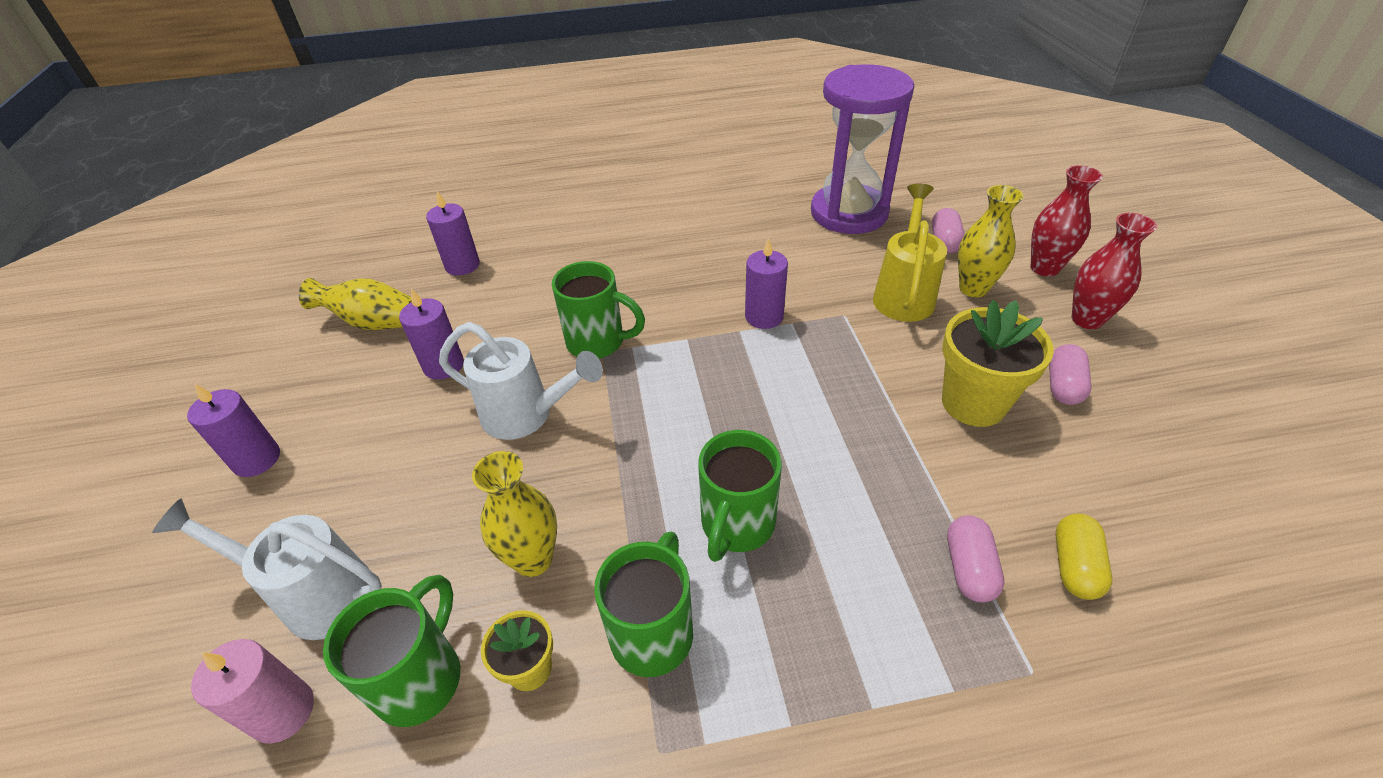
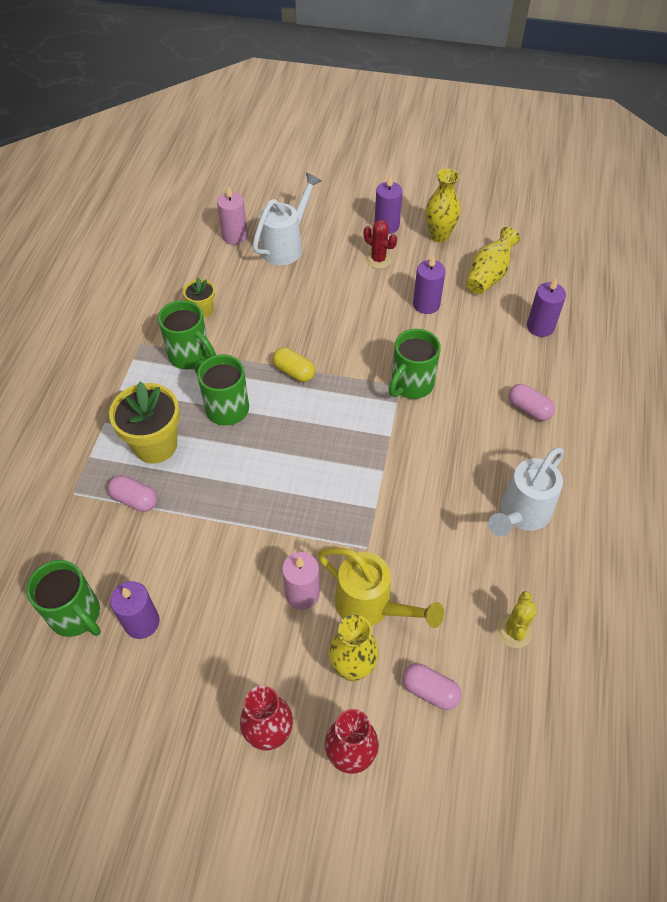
camera: 110 degrees right, 10 degrees up
green mug [323,575,460,727] -> green mug moved to [26,560,101,637]
white watering can [439,322,603,440] -> white watering can moved to [488,447,564,537]
yellow vase [472,451,557,577] -> yellow vase moved to [426,168,461,243]
purple candle [745,238,788,329] -> purple candle moved to [110,581,160,639]
purple hourglass [811,64,914,234] -> yellow cactus [497,591,537,648]
yellow flower pot [942,300,1054,427] -> yellow flower pot moved to [109,381,180,464]
pink capsule [1049,344,1092,405] -> pink capsule moved to [509,384,555,421]
yellow capsule [1056,513,1112,600] -> yellow capsule moved to [273,347,315,382]
none -> pink candle [282,552,320,610]
none -> red cactus [364,220,397,269]

